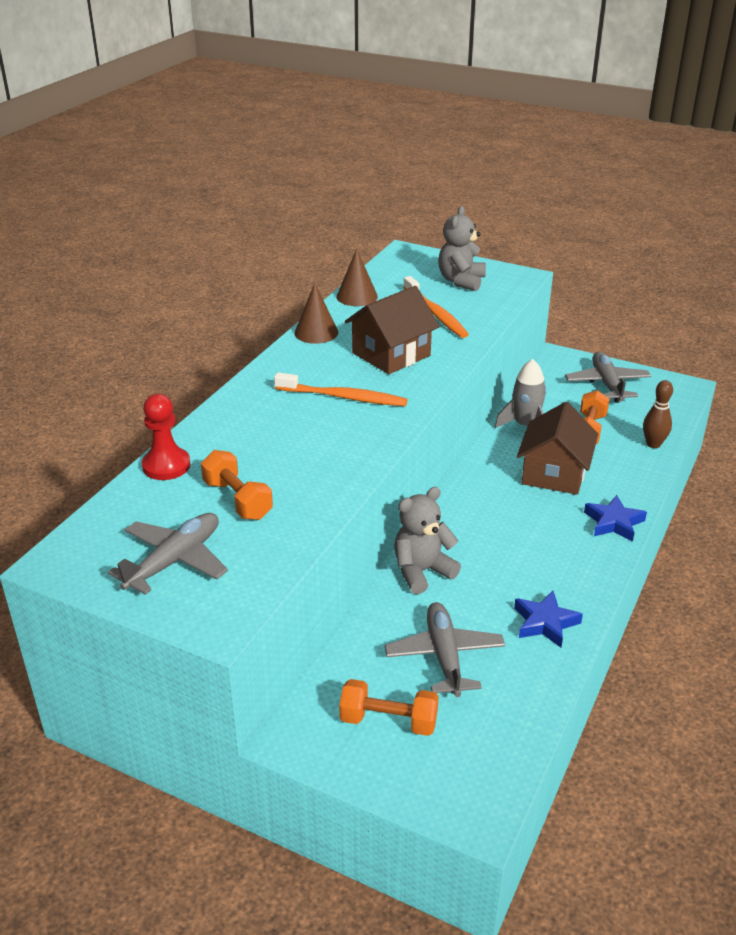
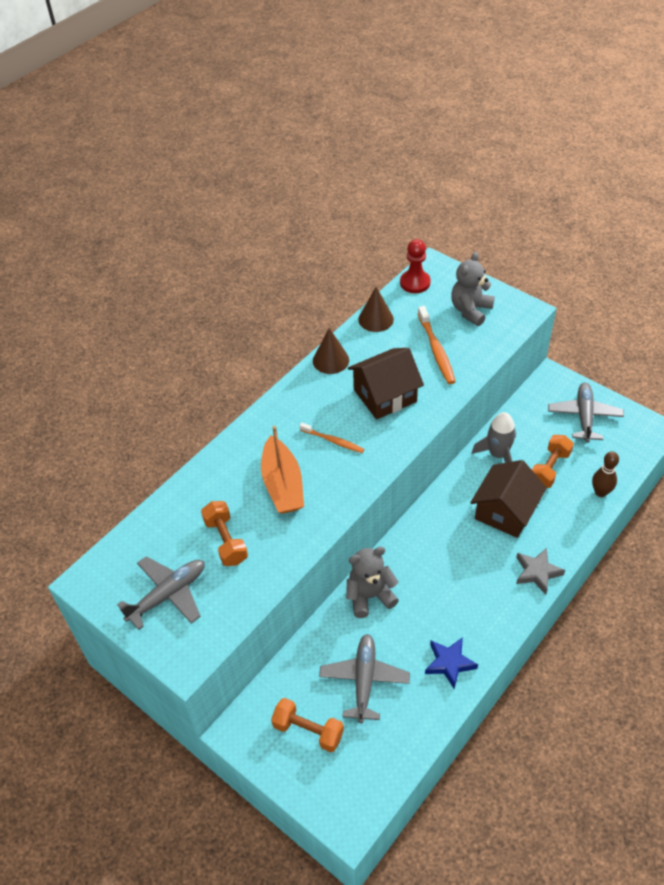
camera: 15 degrees right, 15 degrees up
red pawn [142,394,190,480] -> red pawn moved to [400,239,431,293]
orange toothbrush [274,372,408,406] -> orange toothbrush [300,423,364,453], size x0.64
blue star [584,495,647,542] -> grey star [516,548,565,595]
none -> orange boat [261,426,304,514]

